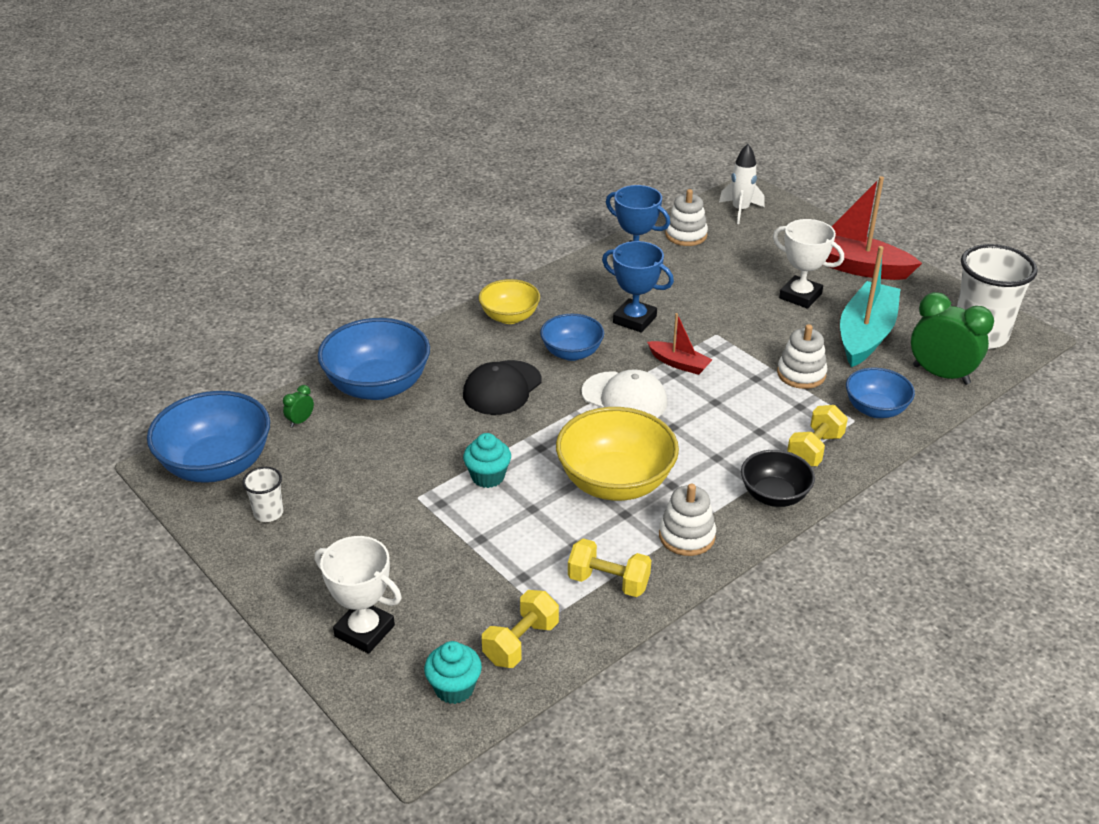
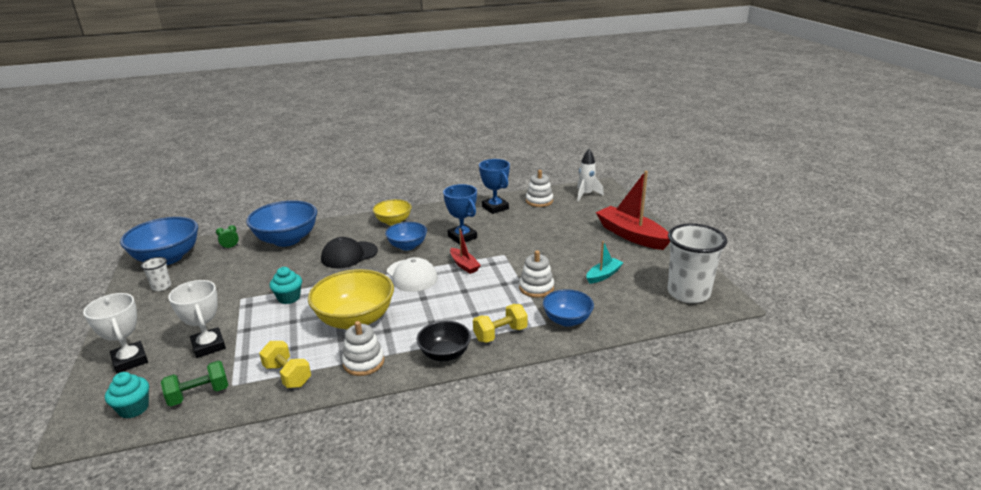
camera: 25 degrees right, 10 degrees down
yellow dumbbell [482,590,559,668] -> green dumbbell [161,360,228,406]
white trophy [773,219,844,309] -> white trophy moved to [168,280,226,358]
turquoise boat [840,246,900,367] -> turquoise boat [586,241,624,284], size x0.51
green clock [911,292,994,385] -> none

